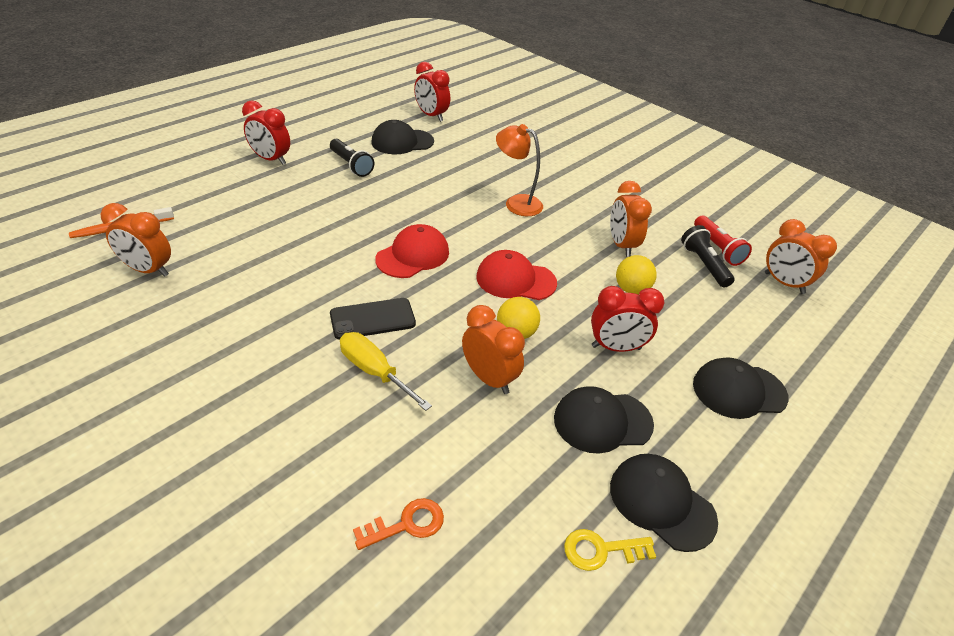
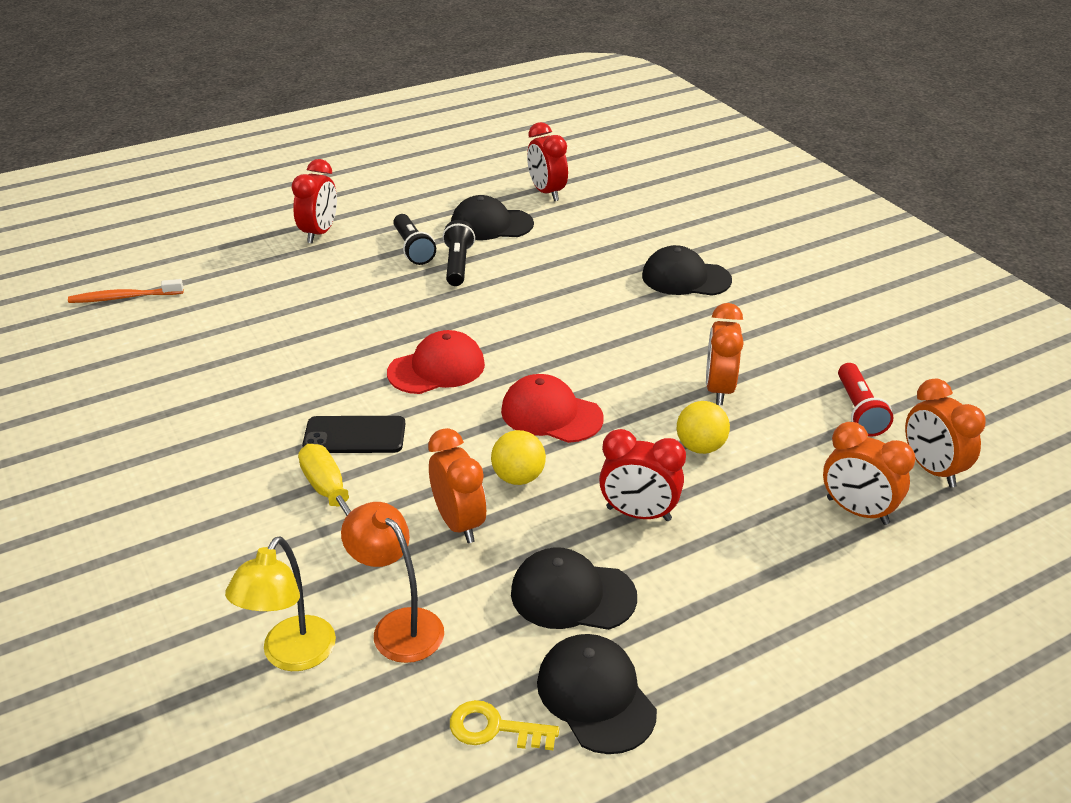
camera: 20 degrees right, 5 degrees down
orange clock [101,203,171,277] -> orange clock moved to [823,422,915,525]
red clock [242,100,290,165] -> red clock turned 120 degrees counterclockwise [292,159,337,243]
orange key [353,498,444,550] -> yellow lamp [225,536,336,671]
orange lamp [496,124,543,216] -> orange lamp moved to [341,502,444,663]
black flashlight [681,225,735,287] -> black flashlight moved to [443,220,475,286]
black cap [693,357,789,419] -> black cap moved to [642,245,732,296]

